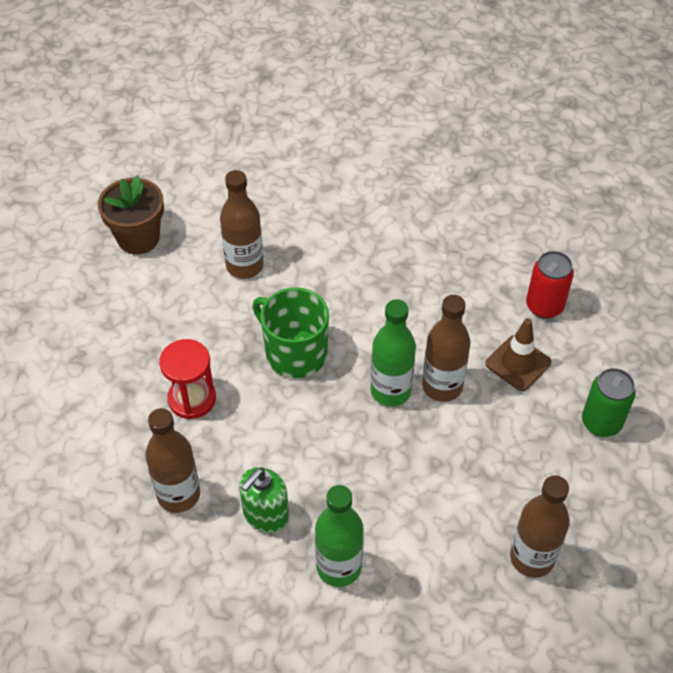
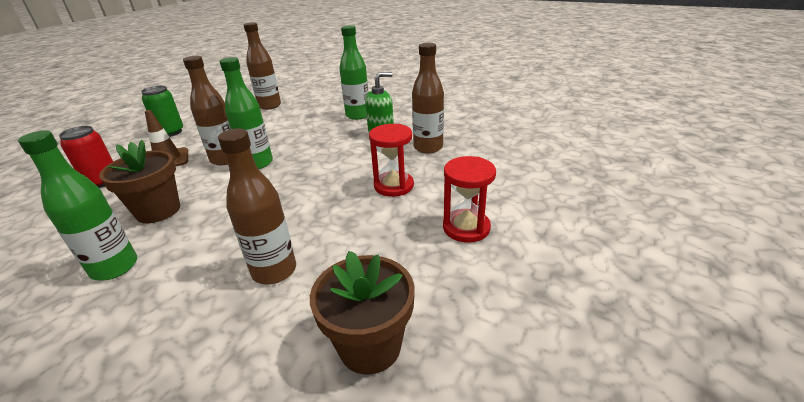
camera: 155 degrees left, 20 degrees down
green mug [252,287,329,378] -> none
none -> green bottle [18,130,137,280]
none -> brown flower pot [99,140,180,223]
none -> red hourglass [443,156,496,243]

